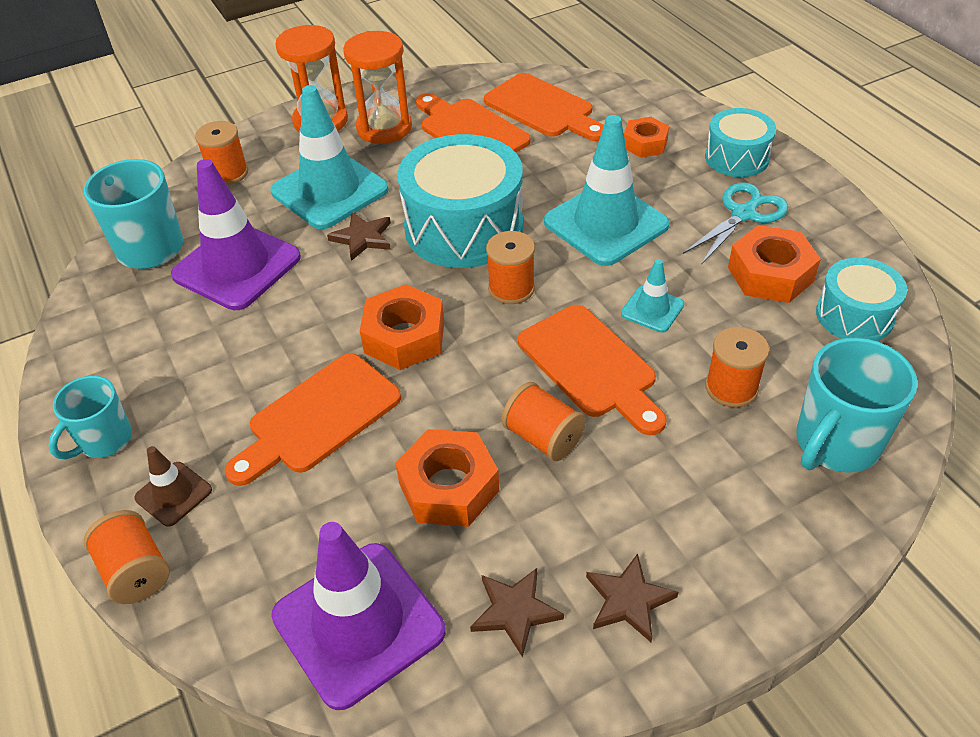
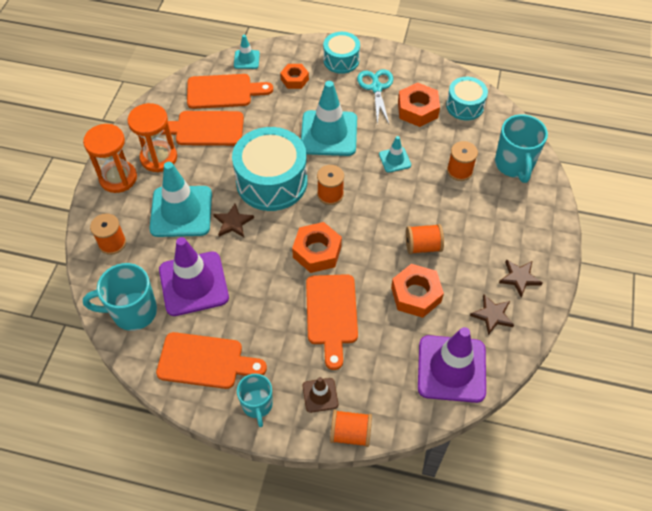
camera: 50 degrees left, 10 degrees up
orange cutting board [518,305,667,435] -> orange cutting board moved to [156,332,267,389]
none -> turquoise traffic cone [234,35,260,69]

